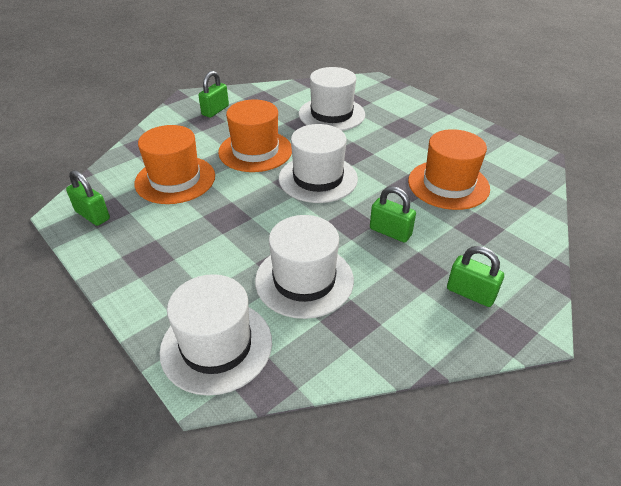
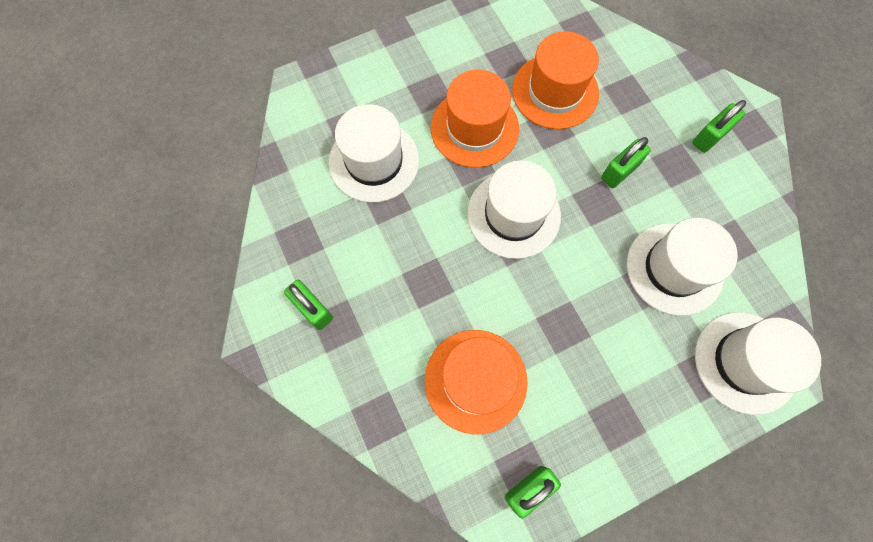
camera: 75 degrees left, 30 degrees up
orange hat [218,99,292,172] -> orange hat moved to [431,70,519,168]

